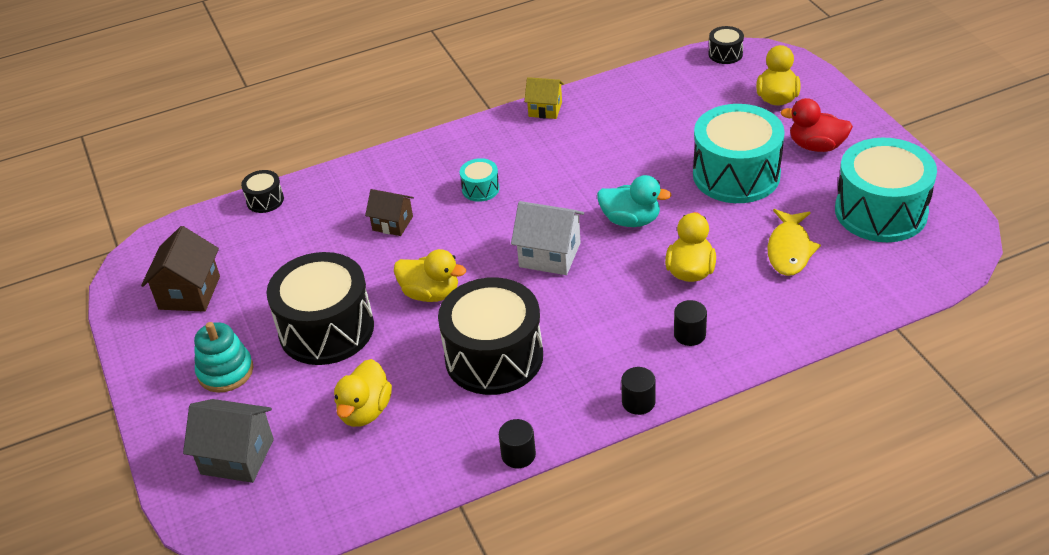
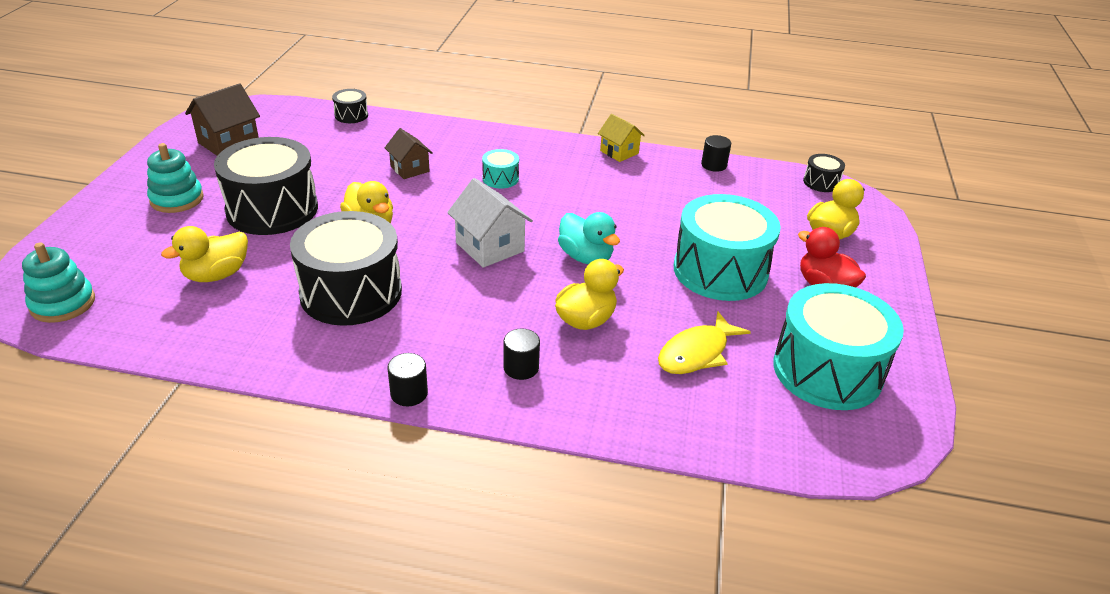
camera: 30 degrees right, 5 degrees down
grey house [183,399,274,483] -> none
black cylinder [499,419,536,468] -> black cylinder moved to [701,135,731,172]
none -> turquoise stacking toy [22,242,95,323]

